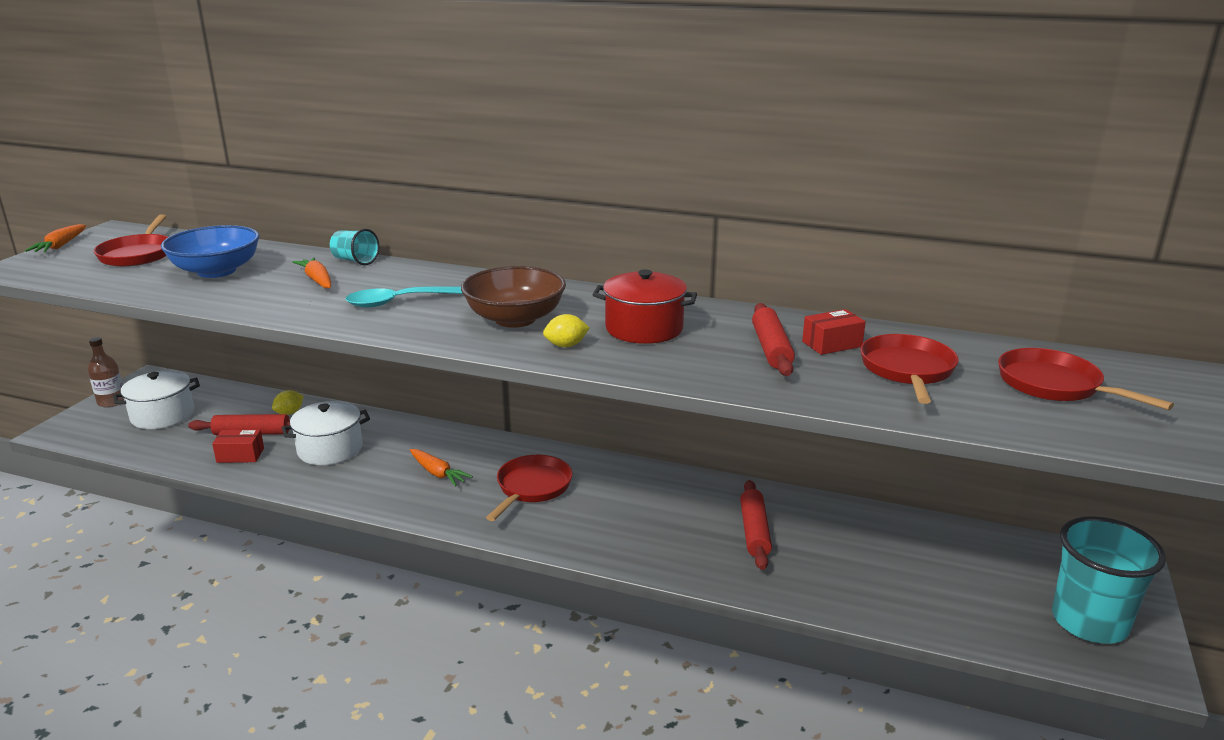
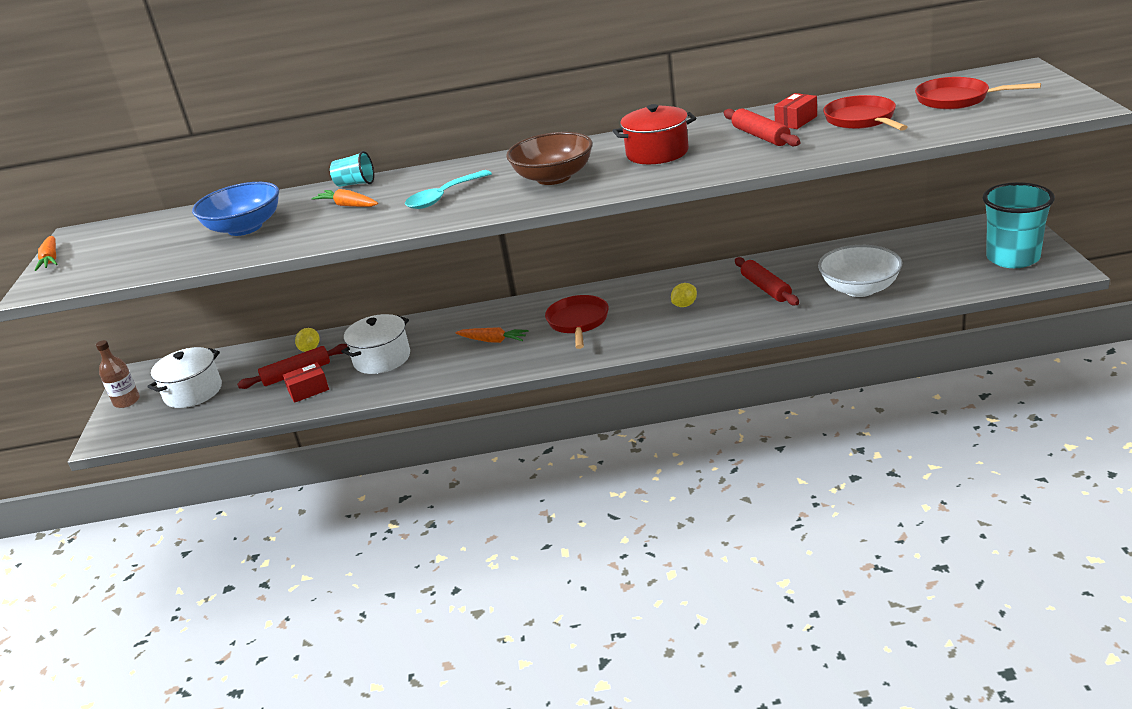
camera: 20 degrees left, 5 degrees up
red pan [93,214,168,267] -> none
yellow lemon [543,314,590,347] -> yellow lemon moved to [671,283,697,307]
none -> white bowl [818,245,902,297]

